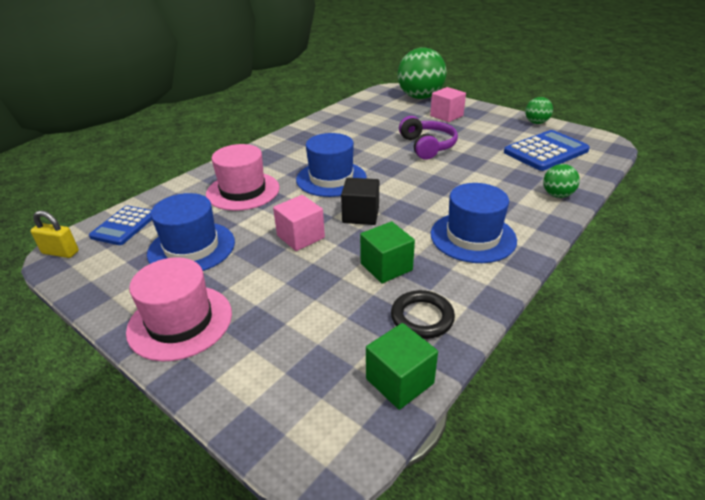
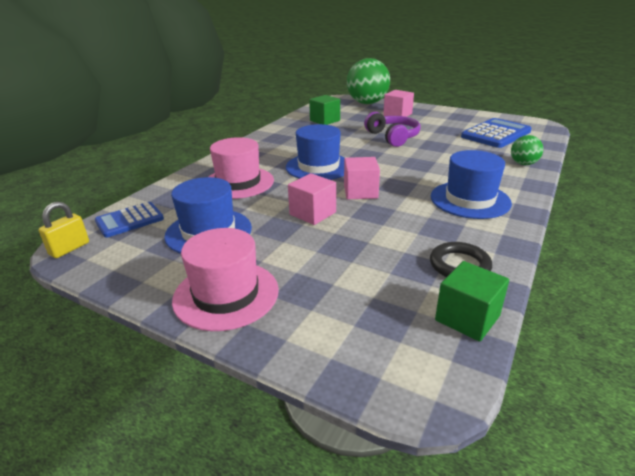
camera: 10 degrees left, 5 degrees down
yellow padlock [30,211,79,258] -> yellow padlock turned 60 degrees counterclockwise [38,202,89,258]
blue calculator [89,205,152,245] -> blue calculator turned 45 degrees clockwise [95,202,164,238]
black cube [341,178,379,225] -> pink cube [344,157,380,199]
green cube [360,221,415,283] -> green cube moved to [309,95,340,125]
green ball [525,97,553,124] -> none

